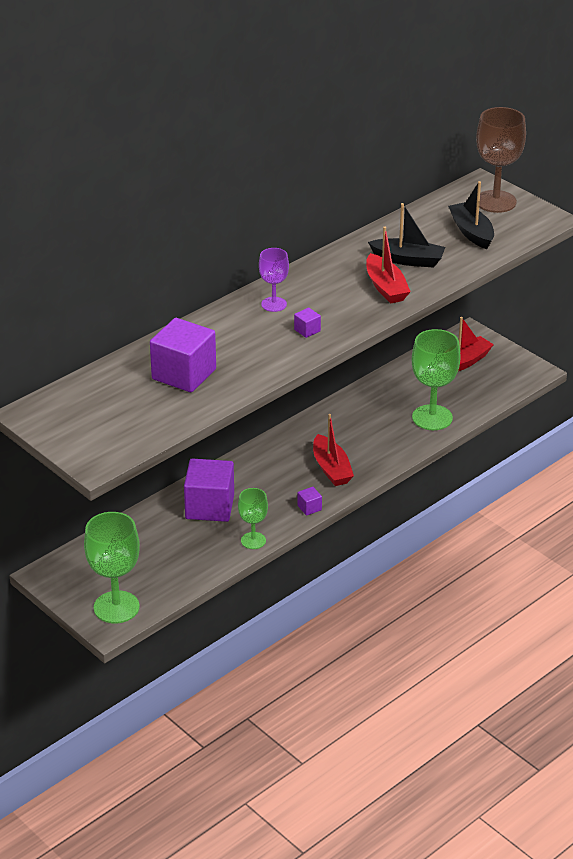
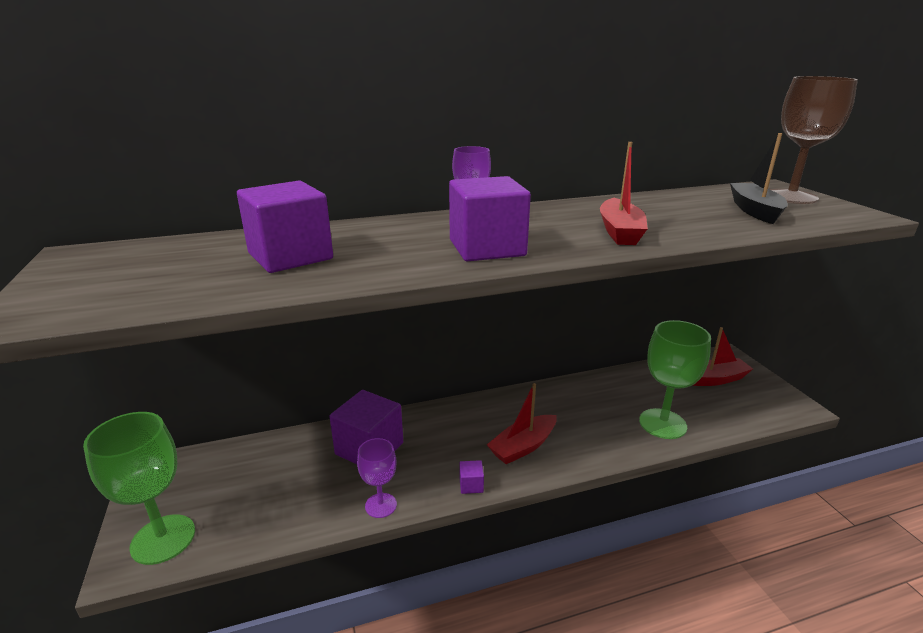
camera: 25 degrees right, 10 degrees down
green goblet [238,488,268,549] -> purple goblet [357,438,397,518]
purple cube [294,308,321,338] -> purple cube [449,176,531,261], size x2.40
red boat [313,414,354,486] -> red boat turned 45 degrees clockwise [487,383,557,464]
black boat [368,203,445,268] -> none

